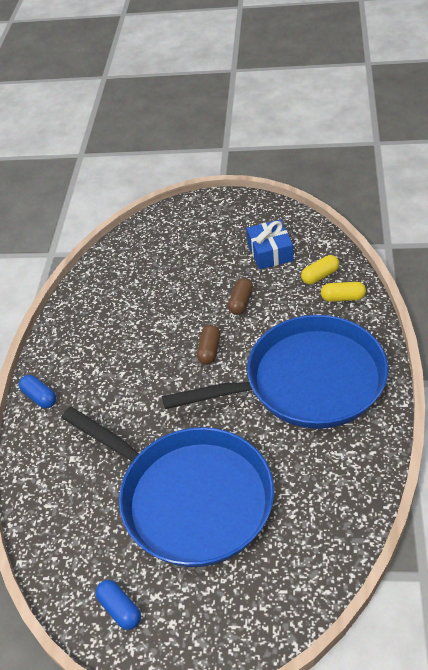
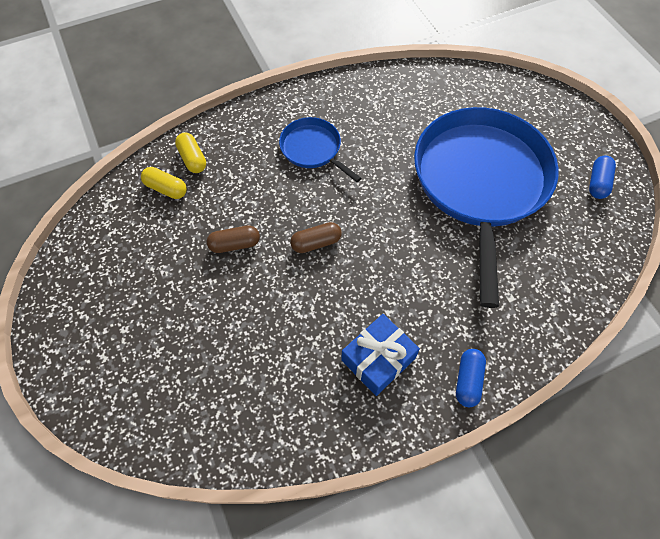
camera: 125 degrees left, 15 degrees up
blue pan [162,315,388,429] -> blue pan [279,117,361,182], size x0.45
blue gift [247,219,294,270] -> blue gift moved to [341,314,420,396]

